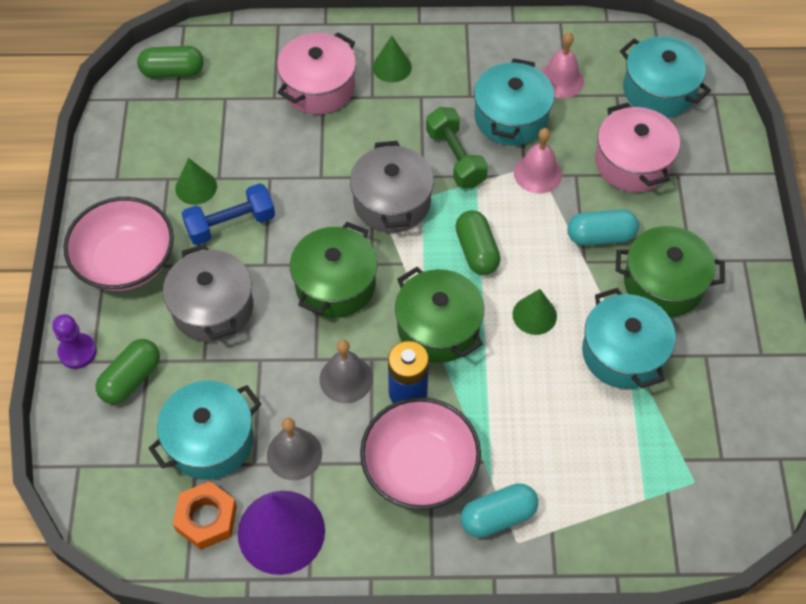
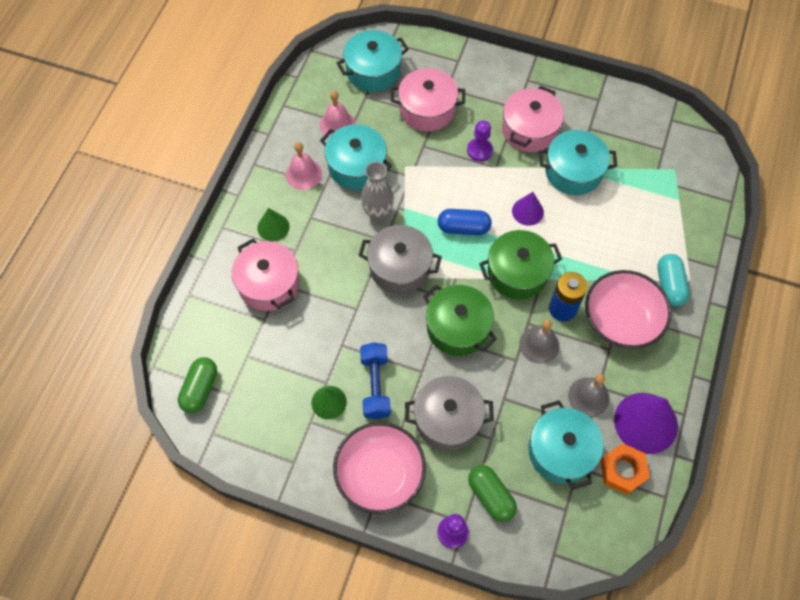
camera: 70 degrees left, 5 degrees up
green dumbbell [426,107,488,188] -> grey vase [361,161,394,221]
green capsule [455,210,501,275] -> blue capsule [438,209,492,235]
green cone [513,289,557,335] -> purple cone [512,192,544,226]
pink bell [514,128,562,194] -> pink bell moved to [285,142,322,190]
turquoise capsule [567,209,639,246] -> purple pawn [467,120,493,161]
green pot [616,226,725,317] -> pink pot [502,85,564,152]

